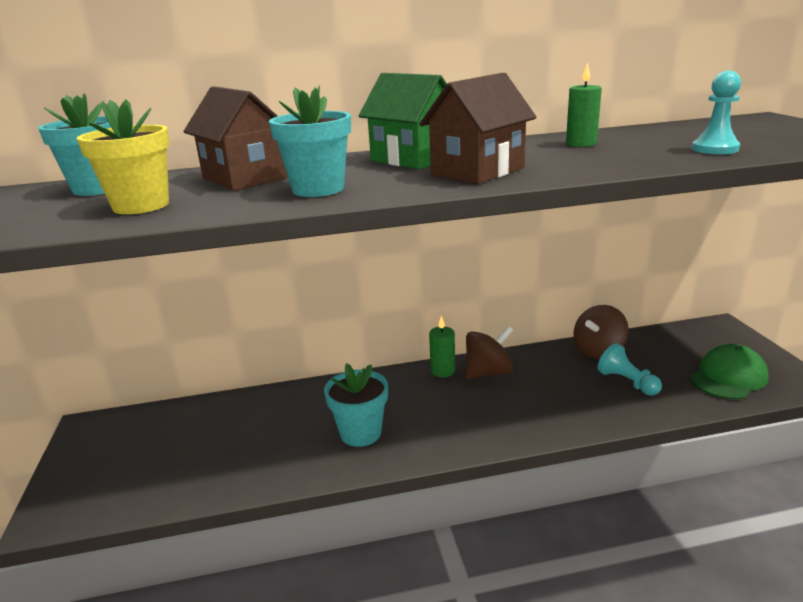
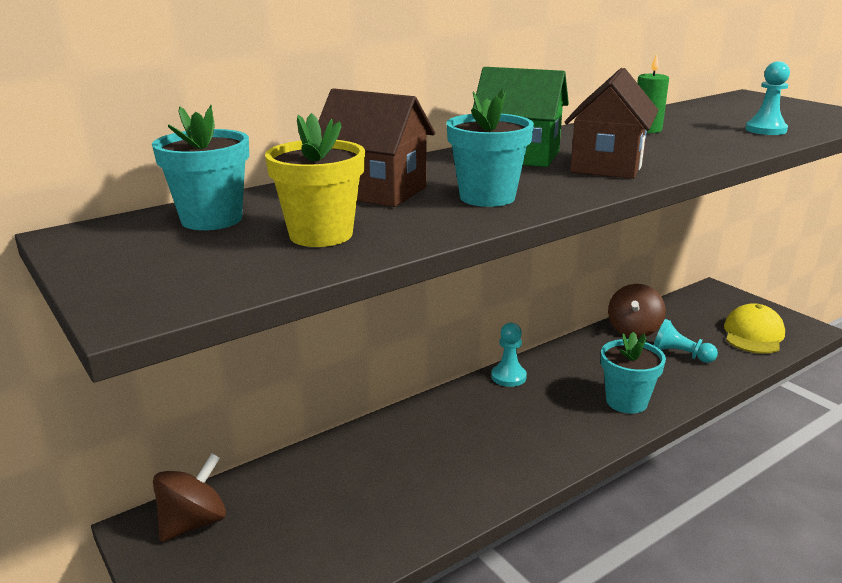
camera: 25 degrees left, 0 degrees up
turquoise flower pot [324,363,388,447] -> turquoise flower pot moved to [601,332,666,414]
green candle [429,316,455,377] -> turquoise pawn [491,323,527,387]
brown spinning top [465,326,513,379] -> brown spinning top moved to [153,453,226,542]
green cap [690,344,769,400] -> yellow cap [724,303,785,354]

